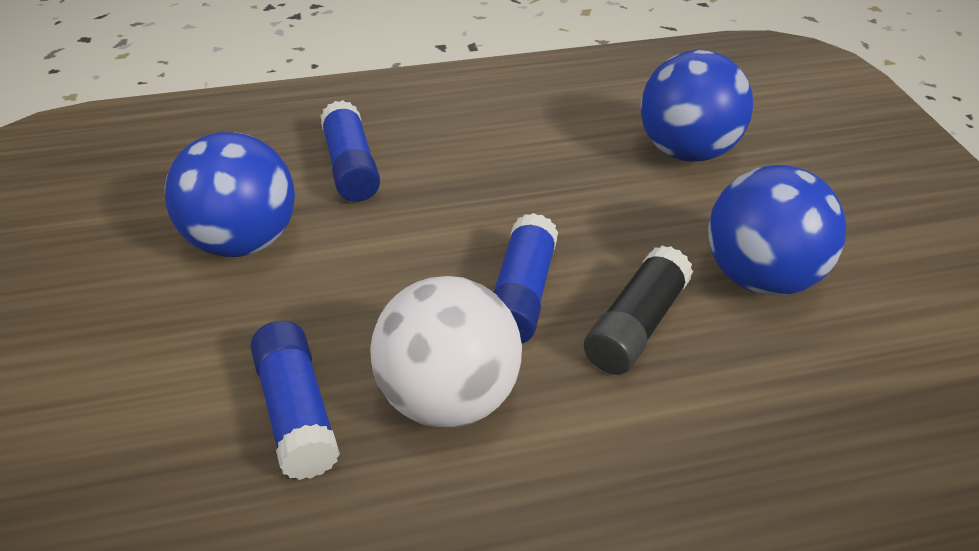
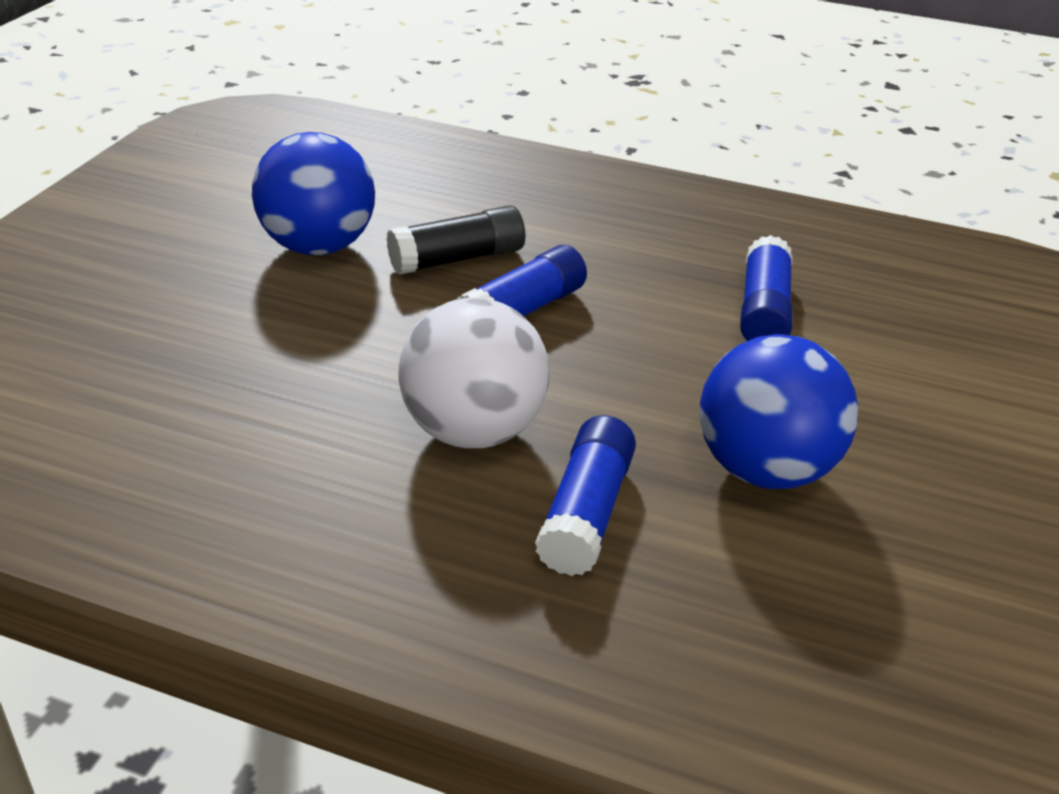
camera: 150 degrees left, 5 degrees down
white ball [370,276,522,428] -> white ball moved to [398,297,550,448]
blue ball [640,50,753,162] -> none

